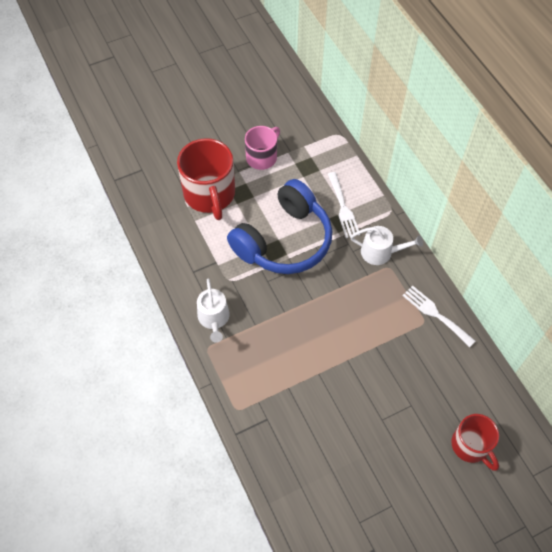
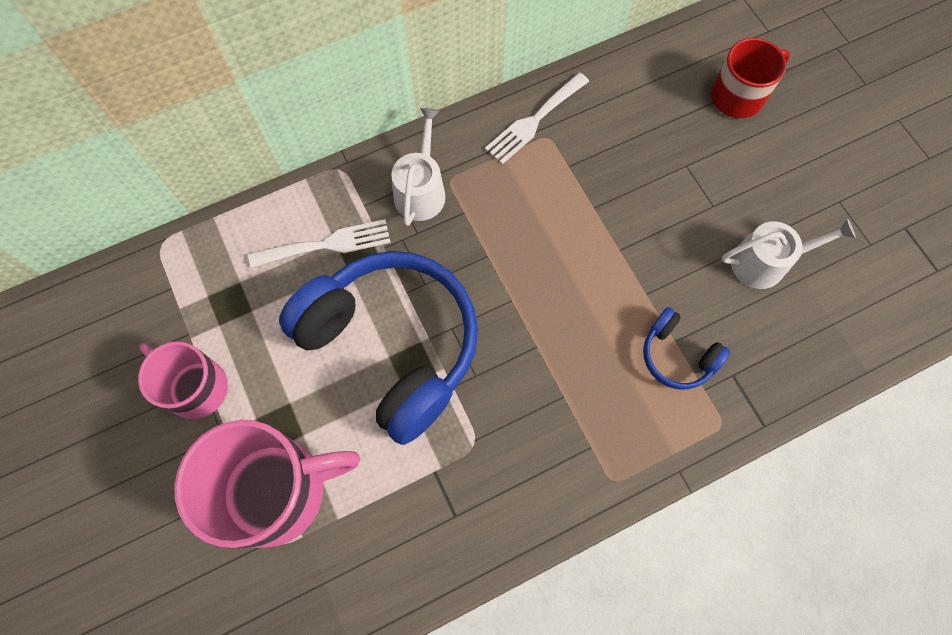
camera: 90 degrees left, 10 degrees up
red mug [177,138,235,220] -> pink mug [174,420,360,548]
white watering can [197,279,230,343] -> white watering can moved to [721,219,856,289]
none -> blue headphones [643,307,731,390]

